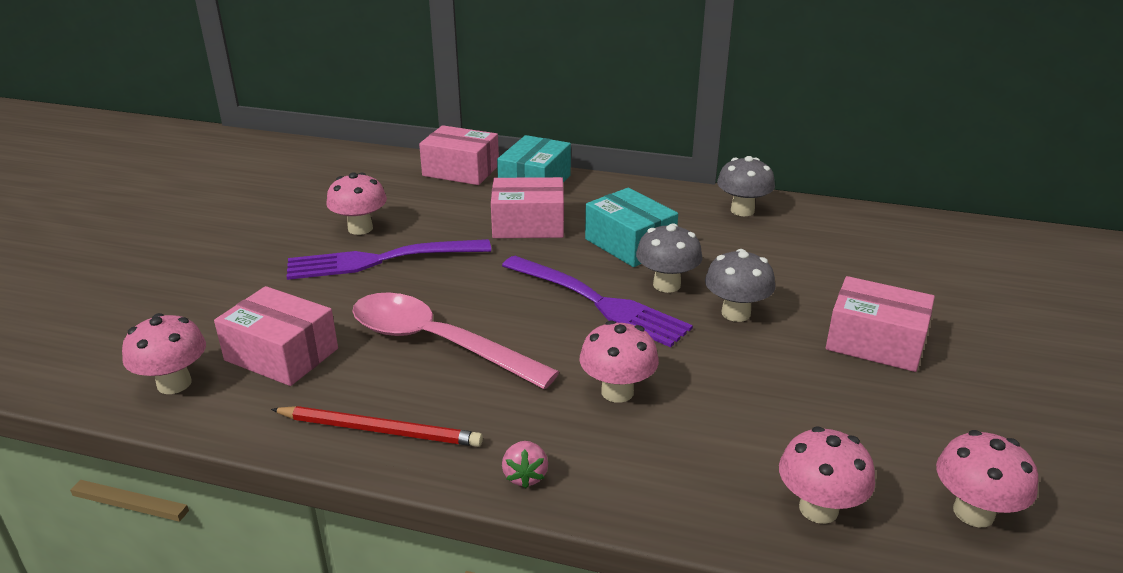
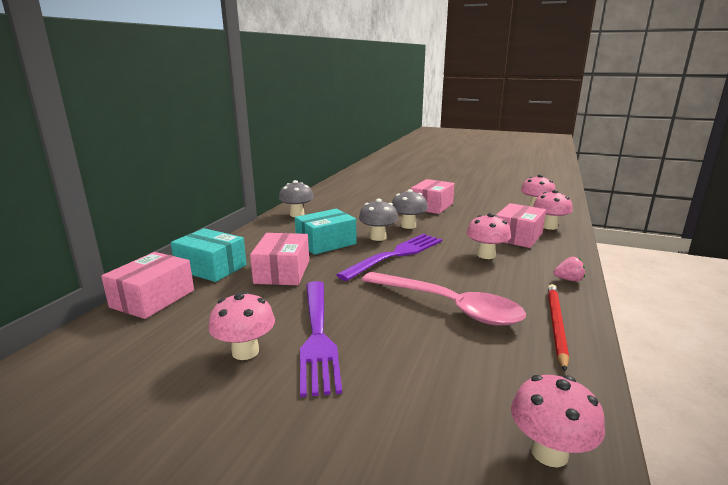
camera: 85 degrees left, 10 degrees down
pink box [214,286,338,386] -> pink box moved to [496,203,546,248]
pink spoon [352,293,559,389] -> pink spoon turned 90 degrees counterclockwise [362,272,526,325]

